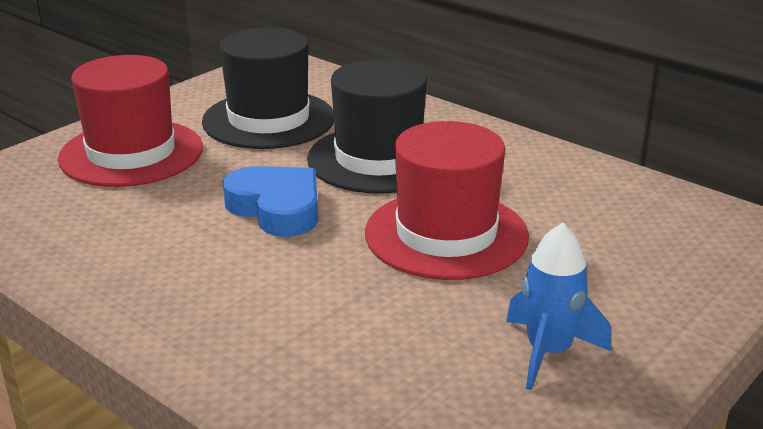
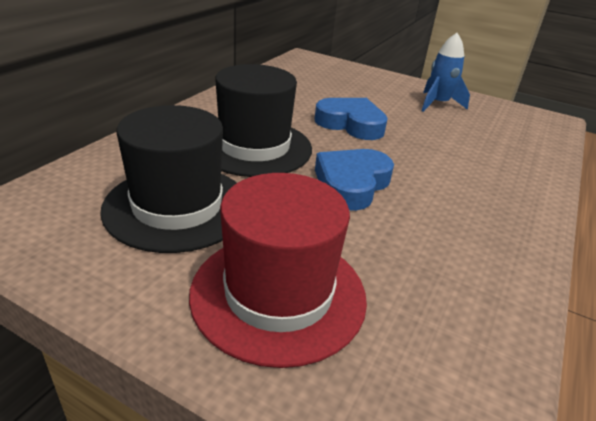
camera: 105 degrees left, 5 degrees up
red hat [365,121,529,280] -> blue heart [315,98,388,140]

